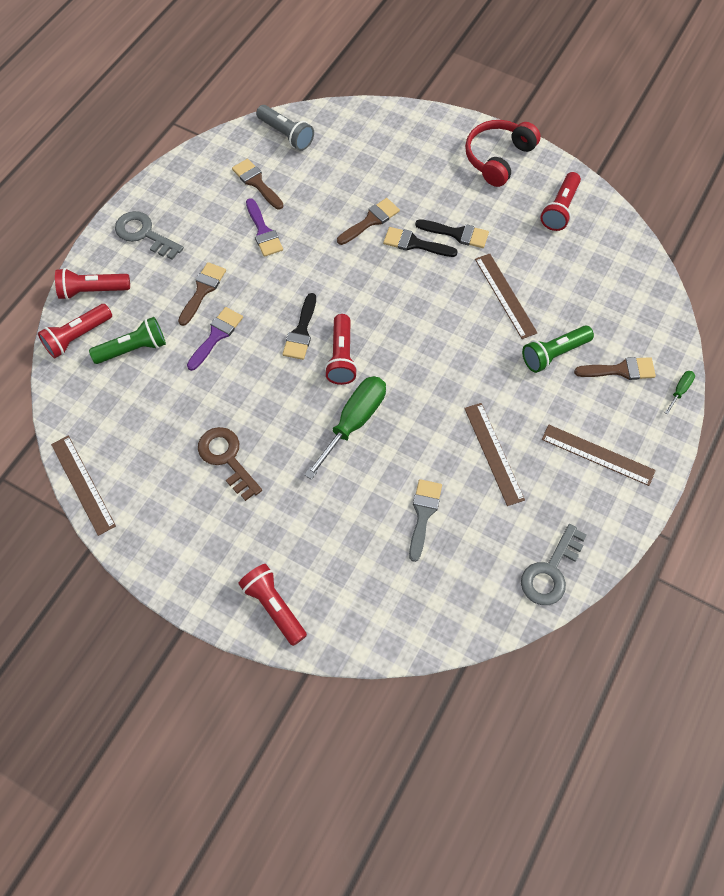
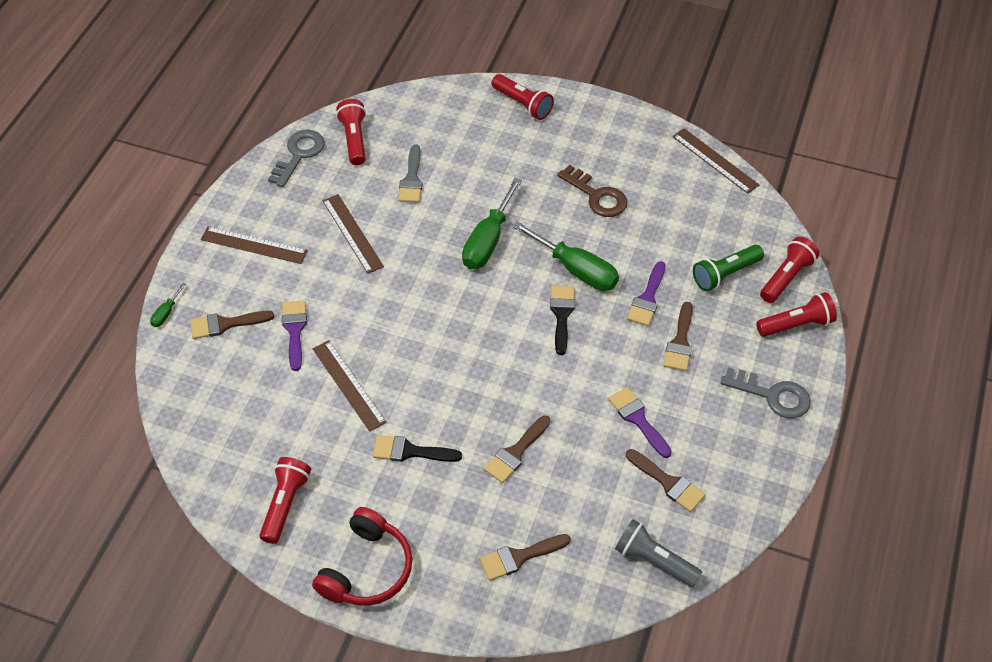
camera: 170 degrees right, 10 degrees down
red flashlight [325,314,357,385] -> red flashlight moved to [336,99,366,165]
black brush [383,227,458,257] -> none
green flashlight [522,326,594,373] -> purple brush [282,300,307,371]
none -> brown brush [480,534,571,581]
none -> green screwdriver [512,221,619,291]

